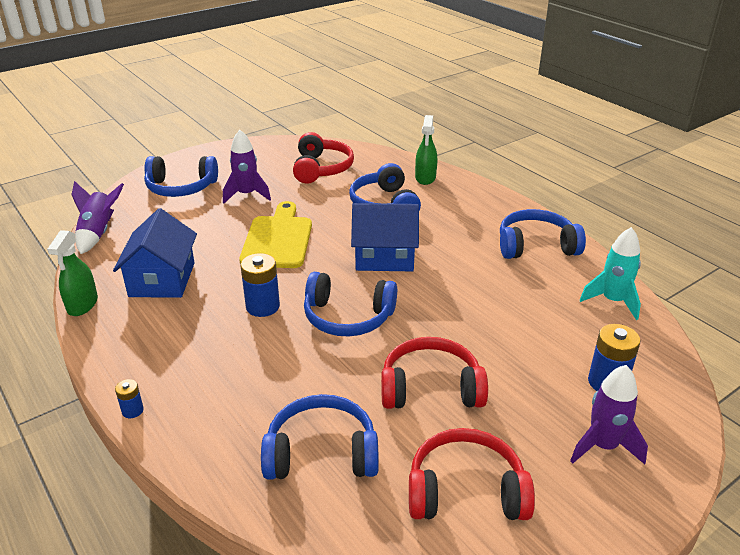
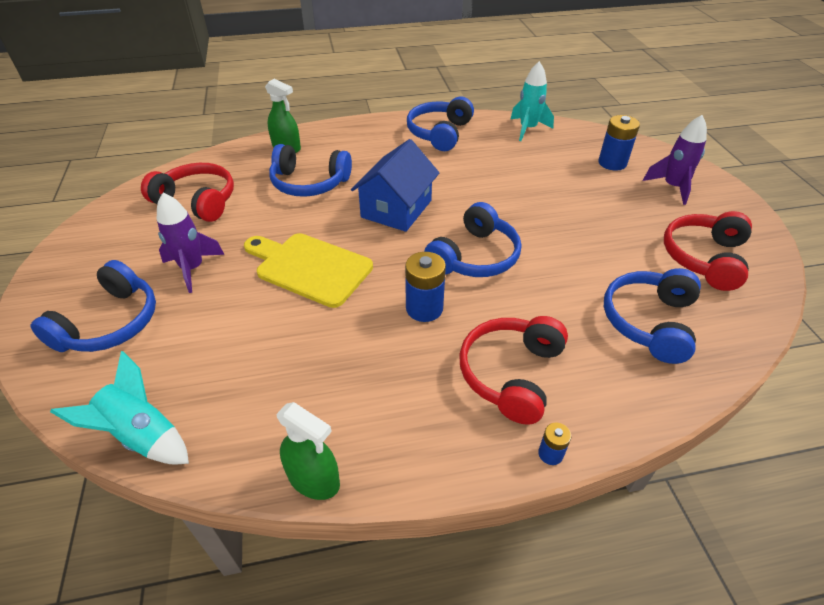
camera: 65 degrees left, 10 degrees up
purple rocket [71,181,124,254] -> turquoise rocket [50,351,189,464]
blue house [113,208,197,298] -> none
red headphones [381,337,488,409] -> red headphones moved to [459,316,568,425]

